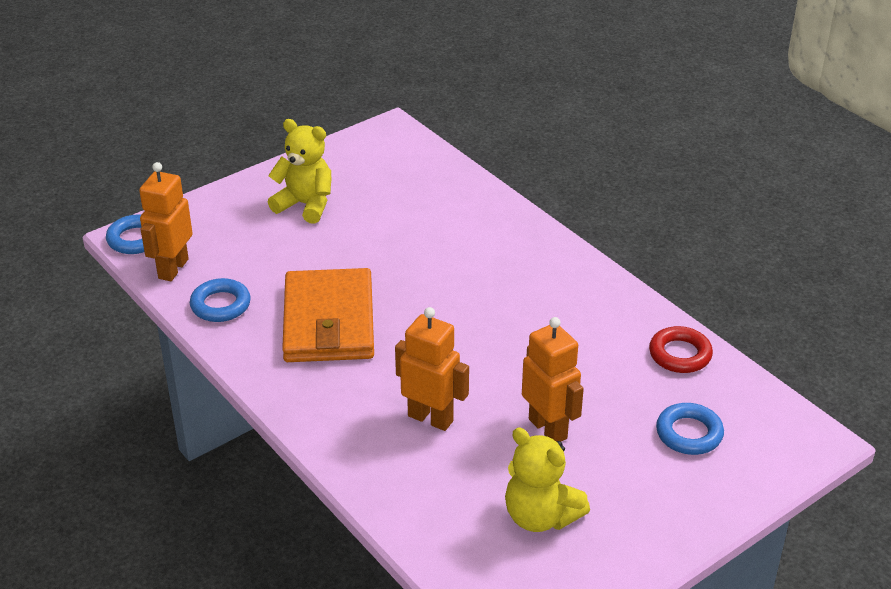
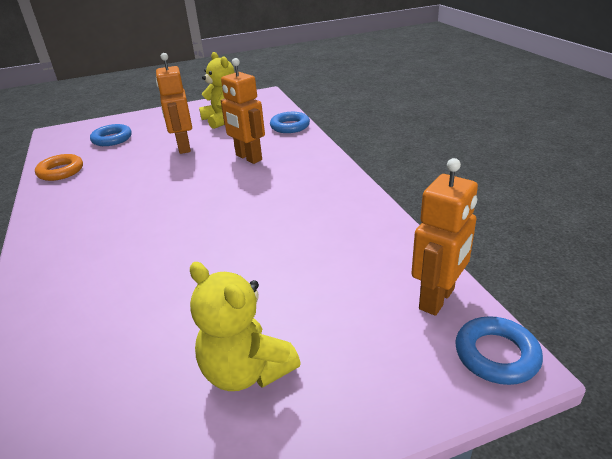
camera: 160 degrees left, 5 degrees down
blue ring [190,278,251,322] -> blue ring moved to [270,112,310,133]
orange wallet [282,268,374,362] -> none
red ring [649,326,713,373] -> orange ring [35,154,83,181]

